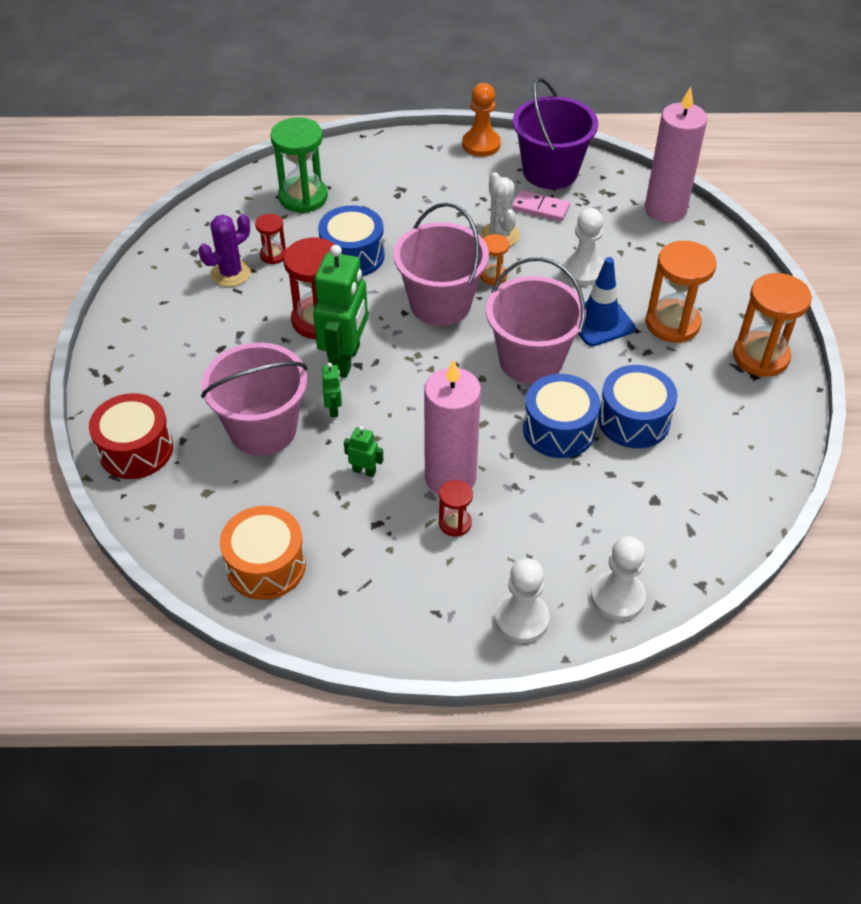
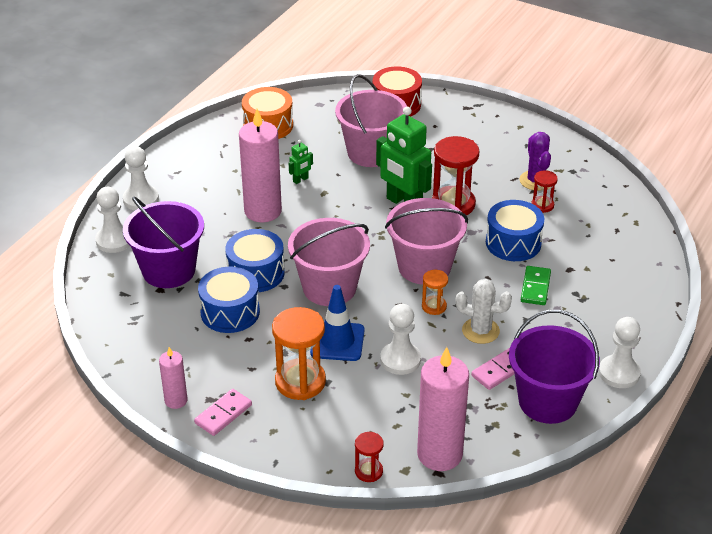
camera: 120 degrees right, 10 degrees down
green hourglass [270,117,328,213] -> none
green robot [322,363,342,417] -> none
red hourglass [439,480,473,537] -> red hourglass moved to [355,432,384,482]
orange pawn [462,83,501,157] -> white pawn [599,317,641,388]
orange hourglass [733,273,812,377] -> pink domino [194,389,252,436]
none -> purple bucket [123,196,204,288]
none -> pink candle [159,347,188,409]
none -> green domino [521,266,551,305]

